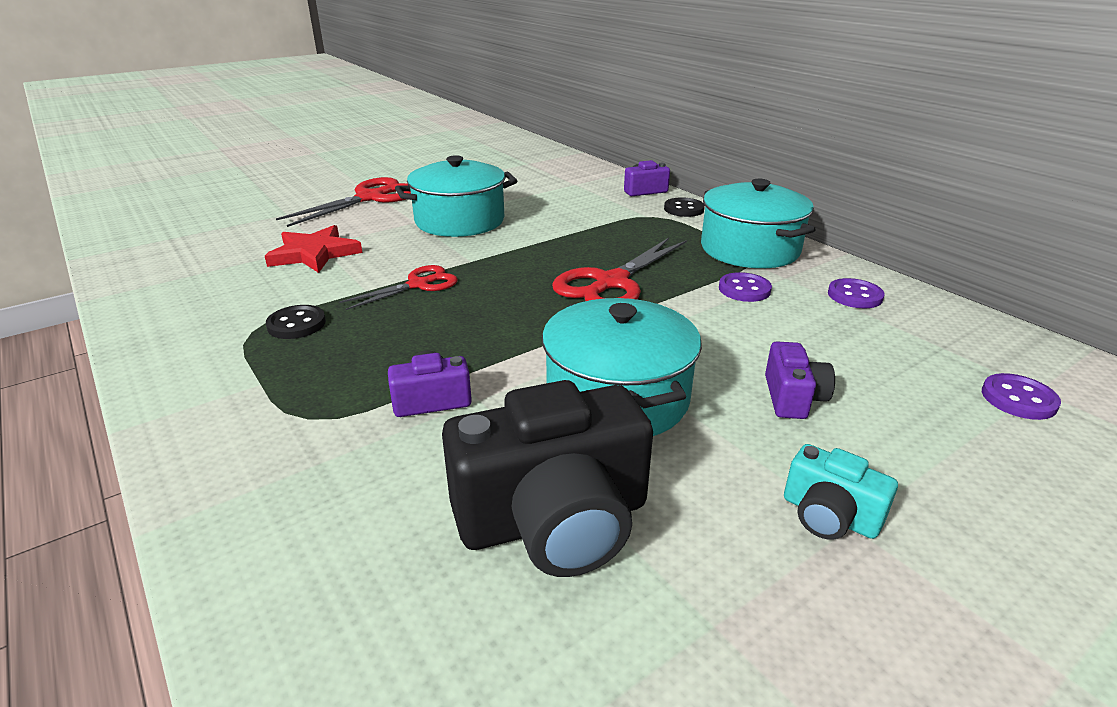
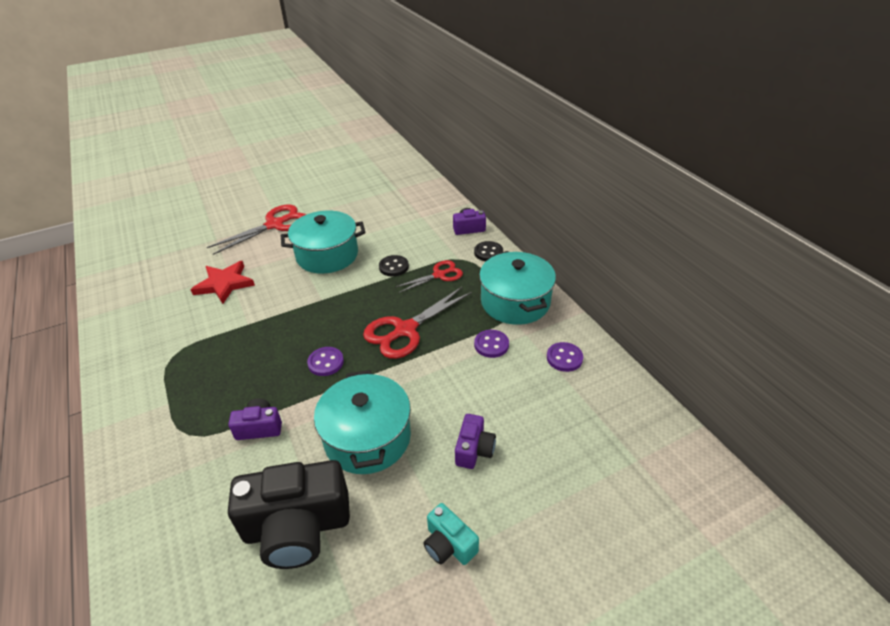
camera: 10 degrees right, 10 degrees up
black button [266,305,326,339] -> black button moved to [379,255,409,277]
red scissors [339,265,458,310] -> red scissors moved to [394,260,463,293]
purple button [982,373,1061,420] -> purple button moved to [307,347,344,376]

